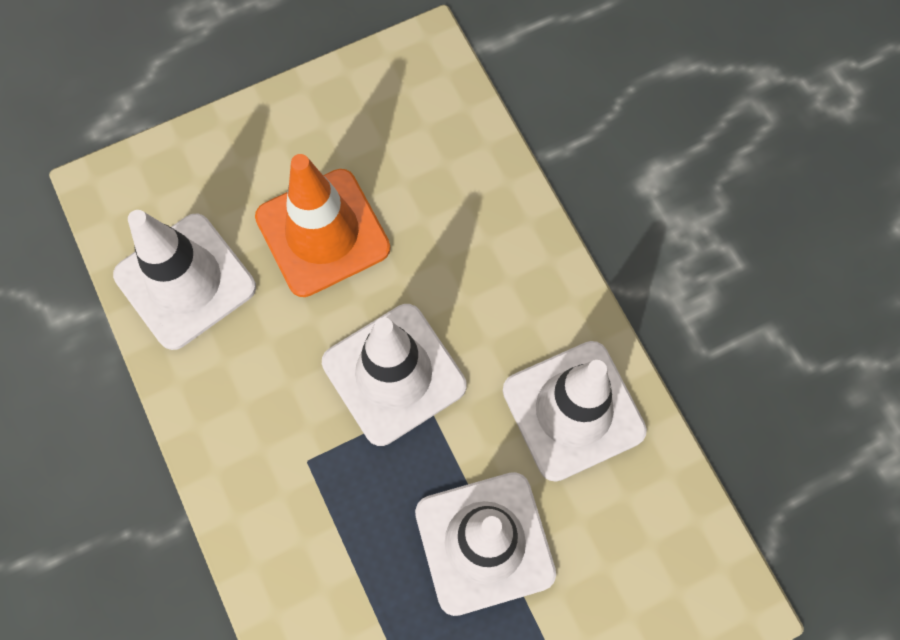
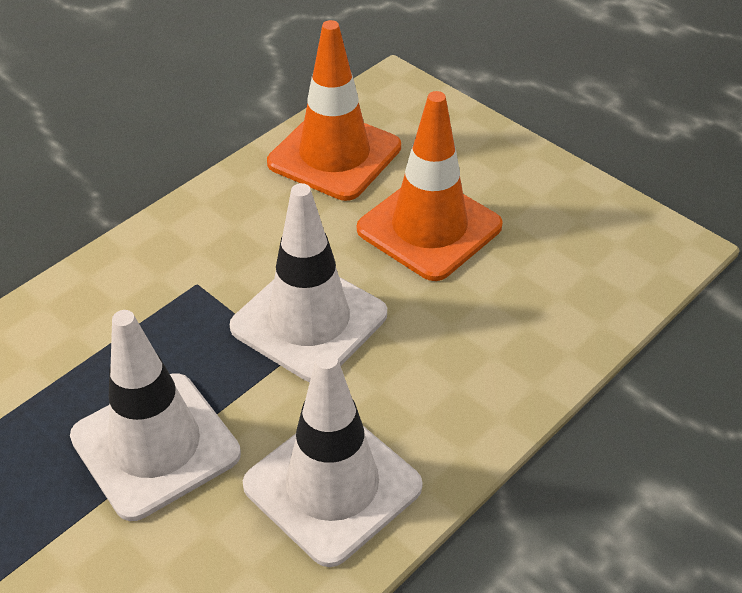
camera: 70 degrees right, 25 degrees down
white traffic cone [113,210,256,350] -> orange traffic cone [267,20,401,201]

